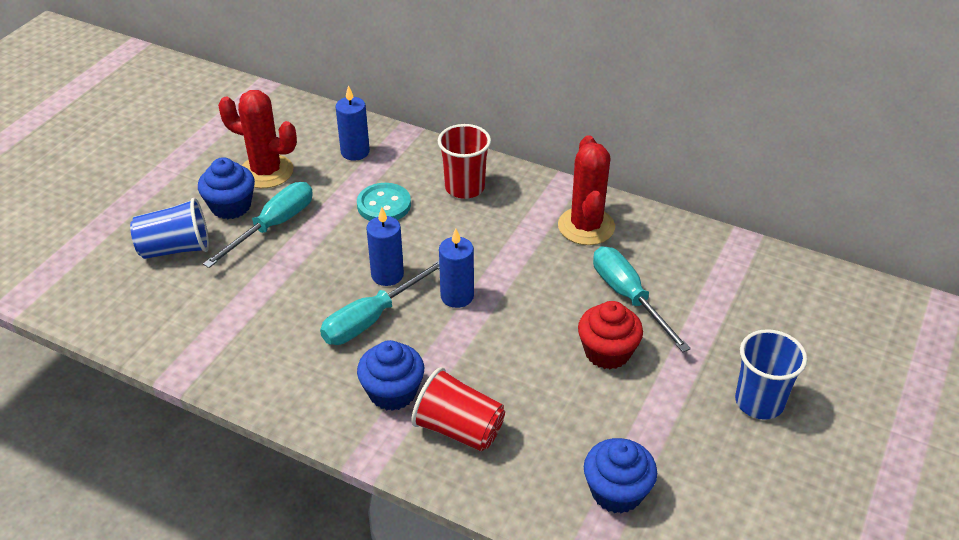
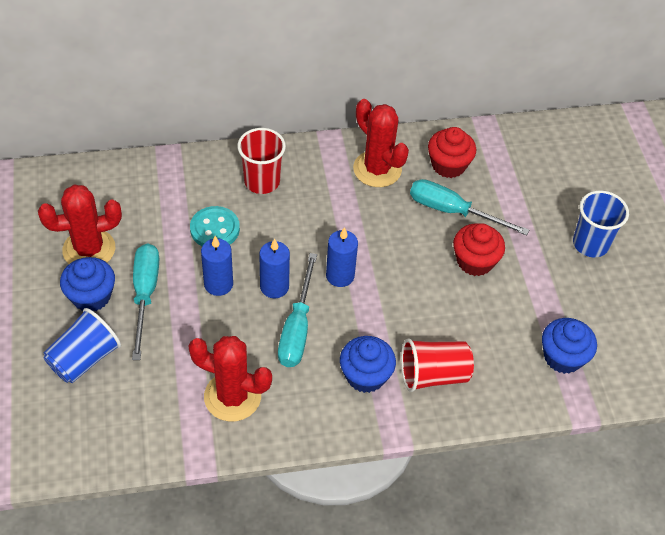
camera: 40 degrees left, 10 degrees up
blue candle [336,85,370,161] -> blue candle moved to [201,236,233,296]
none -> red cactus [188,336,272,422]
none -> red cupcake [428,127,476,178]

